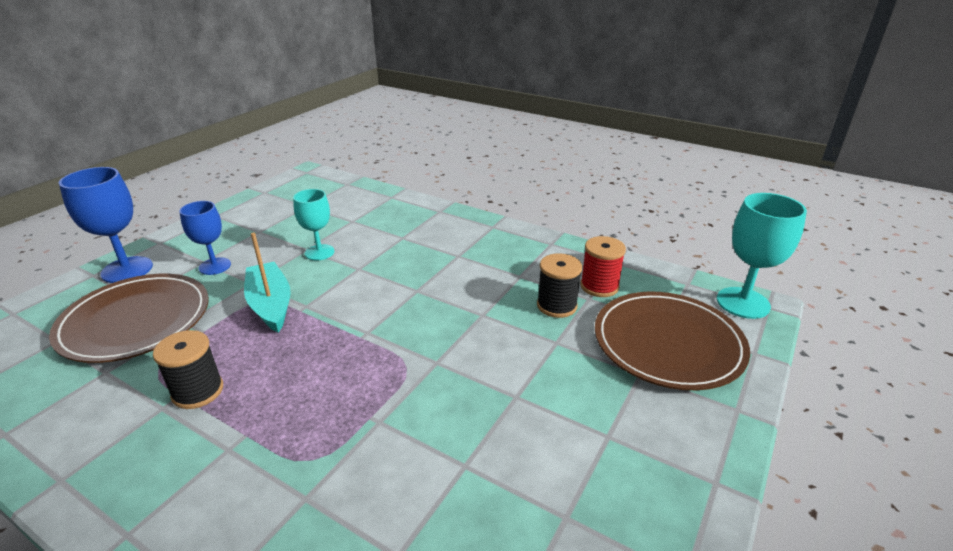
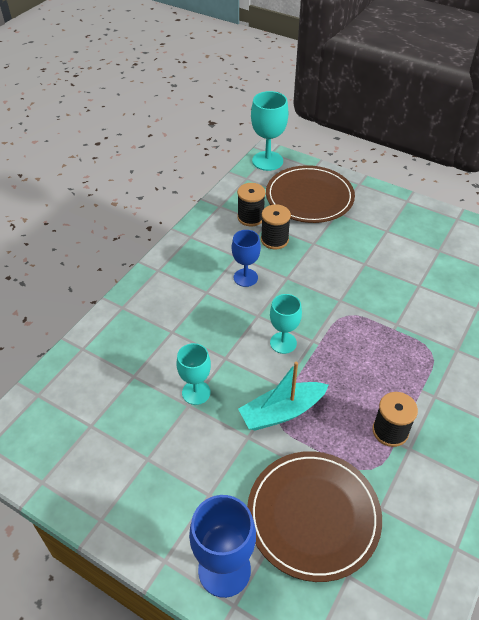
camera: 90 degrees left, 15 degrees up
blue goblet [179,201,231,275] -> blue goblet moved to [232,230,261,287]
red spool [580,236,626,297] -> black spool [237,183,266,226]
none -> turquoise goblet [270,294,302,354]

